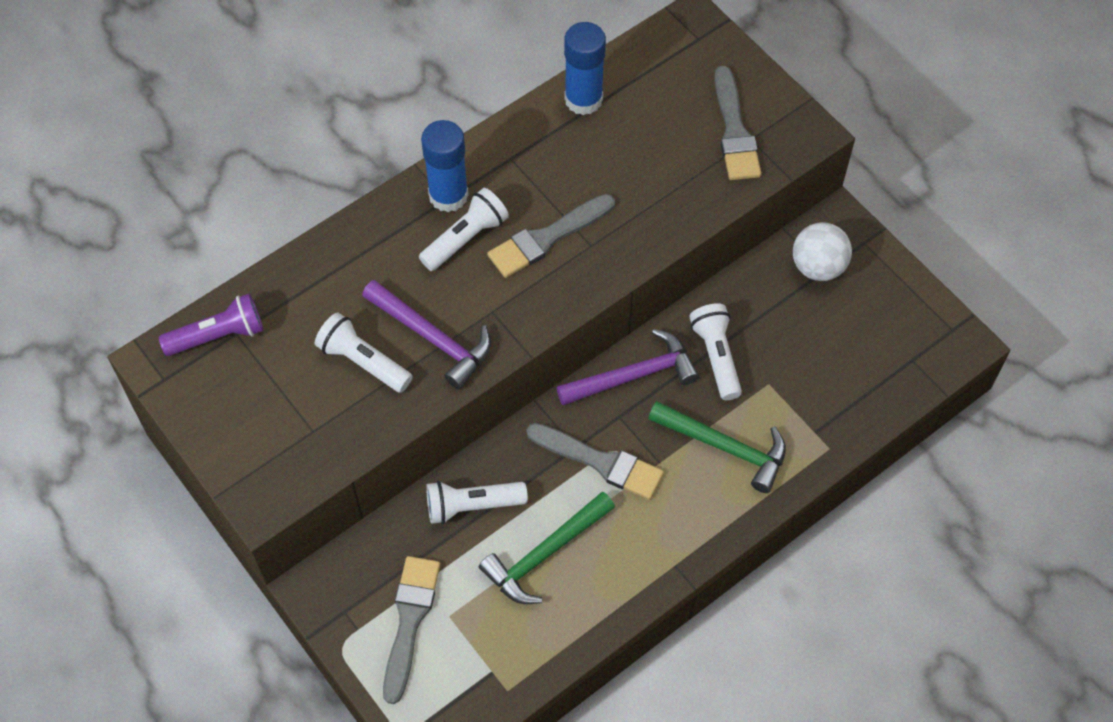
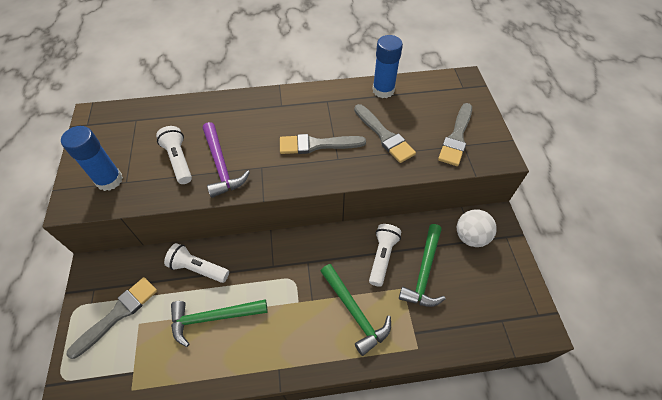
camera: 30 degrees right, 5 degrees down
purple flashlight [159,294,263,356] -> none
white flashlight [419,188,509,271] -> none
blue glue stick [421,120,469,212] -> blue glue stick moved to [61,126,123,191]
grey brush [526,423,664,500] -> grey brush moved to [354,104,416,163]
purple hammer [556,329,699,406] -> none
none -> green hammer [399,224,446,307]

